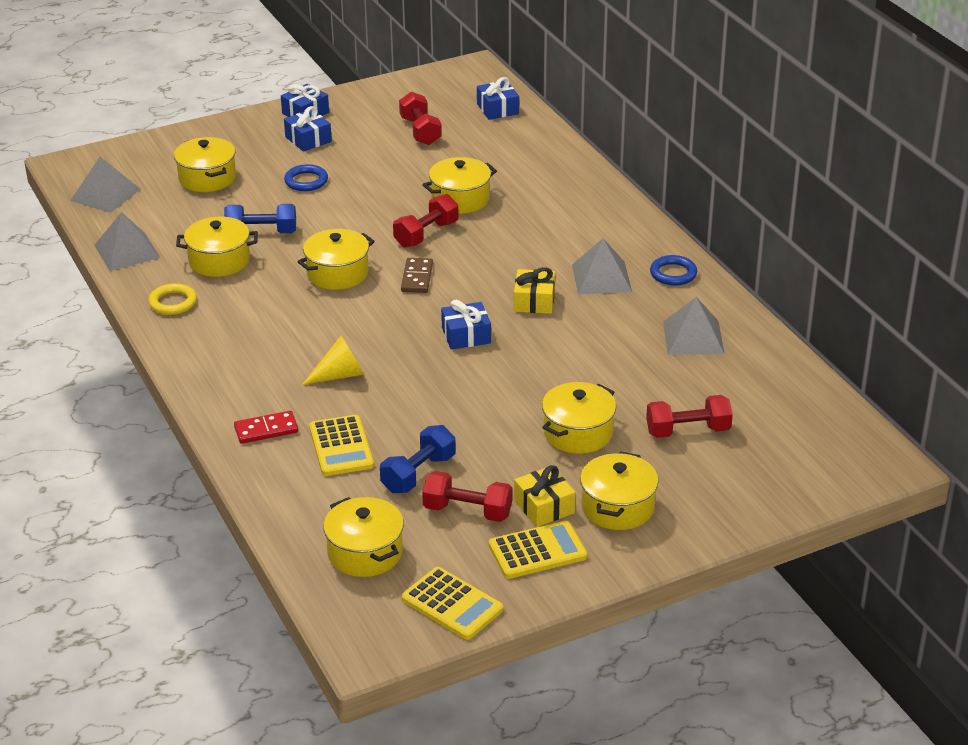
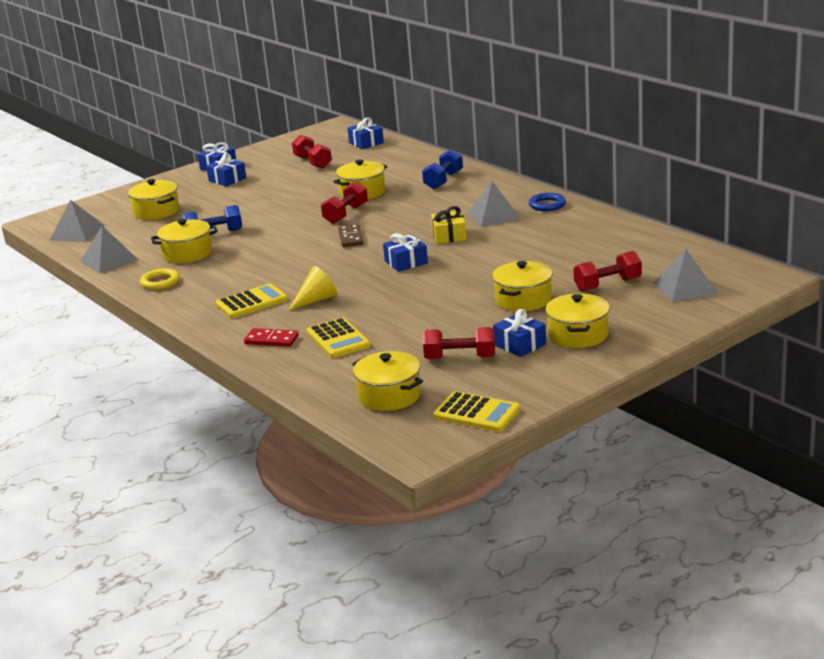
camera: 10 degrees left, 10 degrees down
red domino [234,411,298,444] -> red domino turned 45 degrees clockwise [244,328,299,347]
blue ring [284,164,328,191] -> none
yellow pot [297,229,375,290] -> none
blue dumbbell [380,425,456,493] -> blue dumbbell moved to [422,149,463,189]
yellow calculator [489,521,587,579] -> yellow calculator moved to [216,283,288,318]
yellow gift [514,465,576,527] -> blue gift [493,309,546,357]
grey pyramid [663,297,725,355] -> grey pyramid moved to [653,249,718,302]

